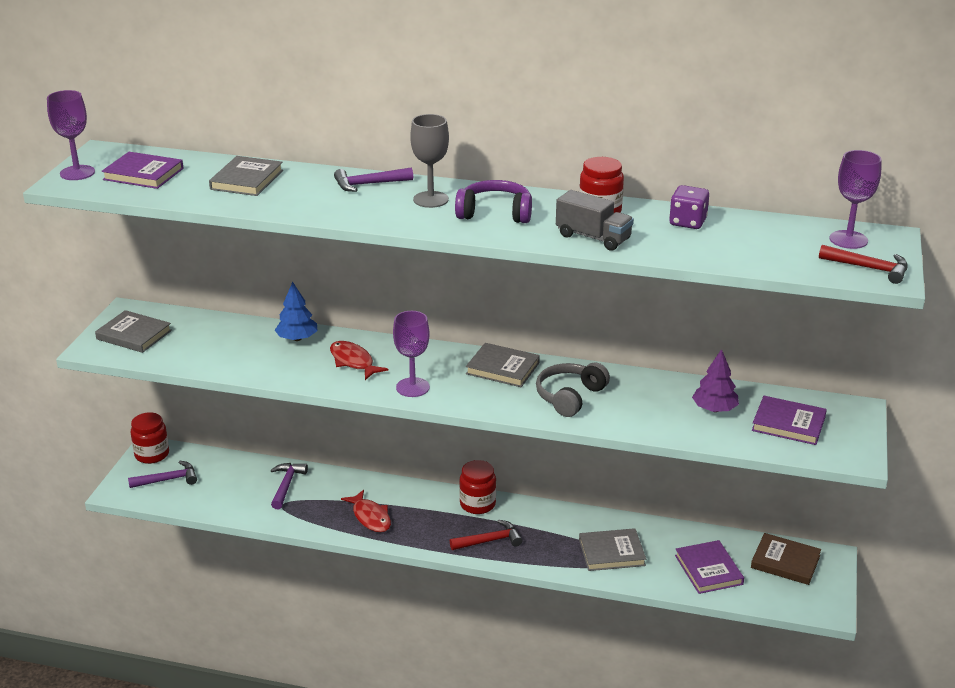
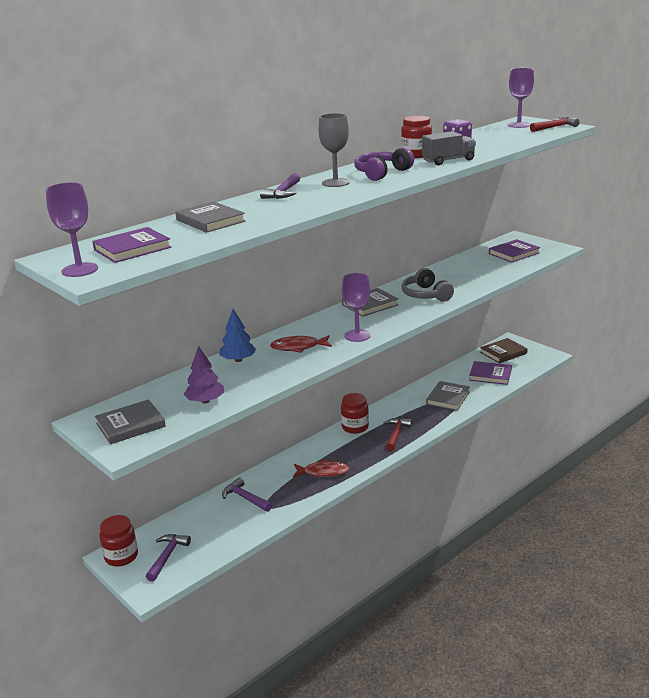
camera: 55 degrees left, 5 degrees down
purple tree [692,349,739,412] -> purple tree moved to [184,346,224,403]

